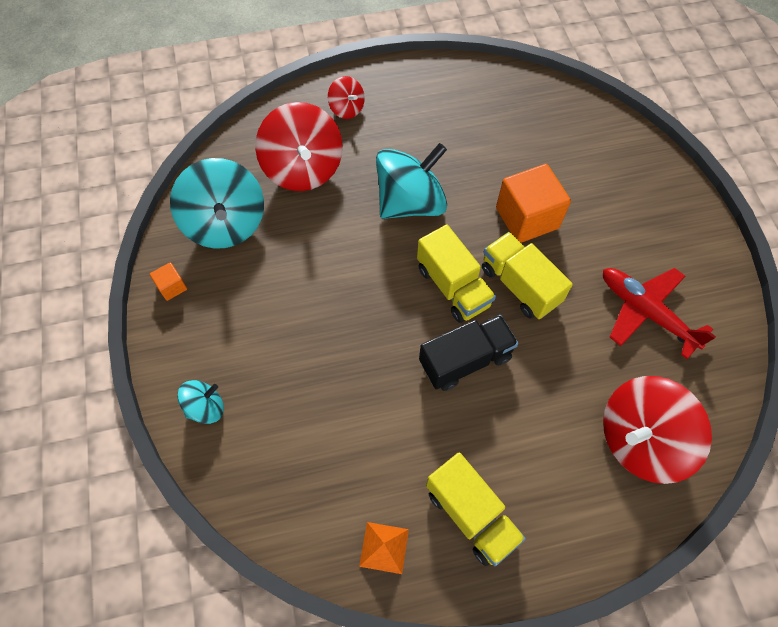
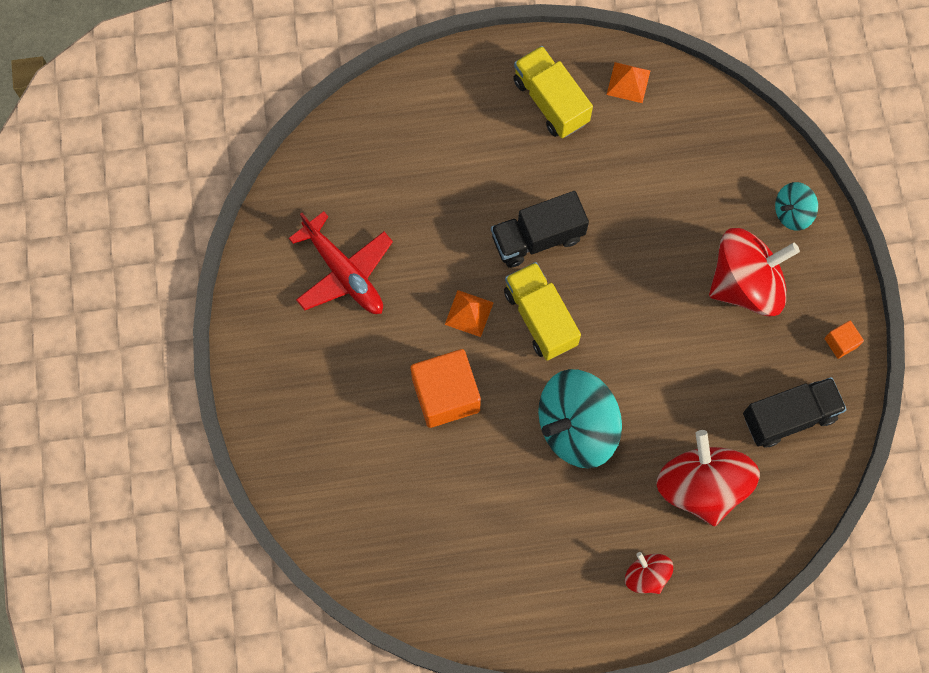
camera: 175 degrees left, 10 degrees up
turquoise spinning top [170,158,264,248] -> black truck [743,377,847,448]
yellow truck [482,232,573,319] -> orange pyramid [445,290,494,337]
red spinning top [603,376,712,484] -> red spinning top moved to [709,228,800,317]

